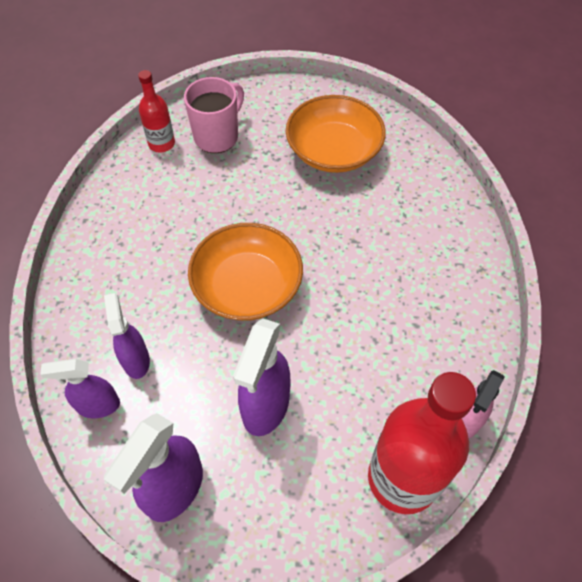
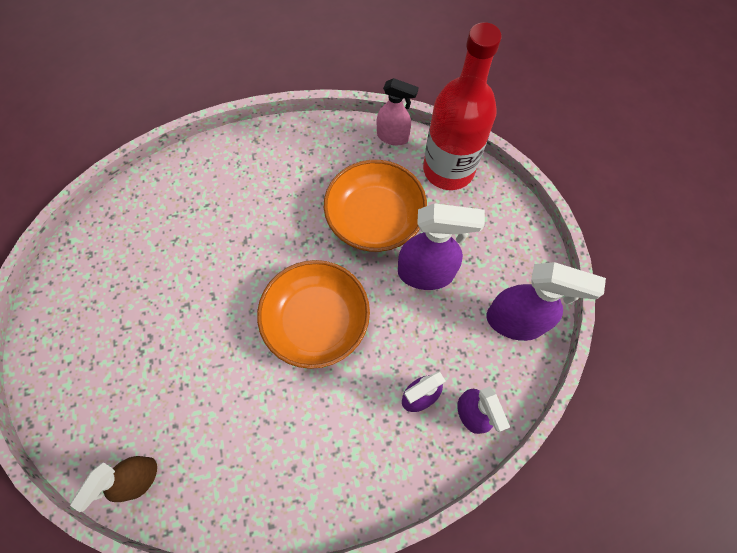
camera: 105 degrees left, 10 degrees up
red bottle [138,70,175,153] -> brown spray bottle [70,456,157,512]
pink mug [184,77,244,153] -> none
orange bowl [286,95,386,173] -> orange bowl moved to [324,160,427,252]

